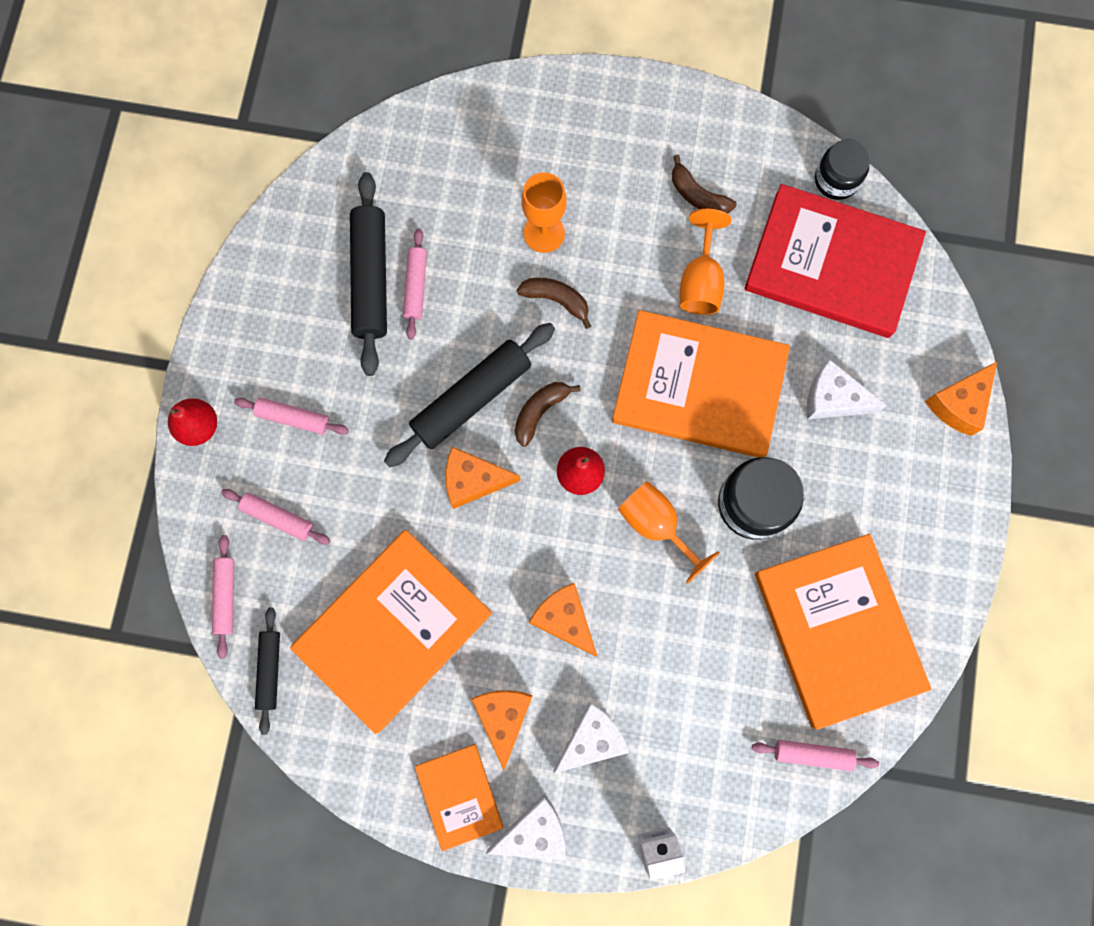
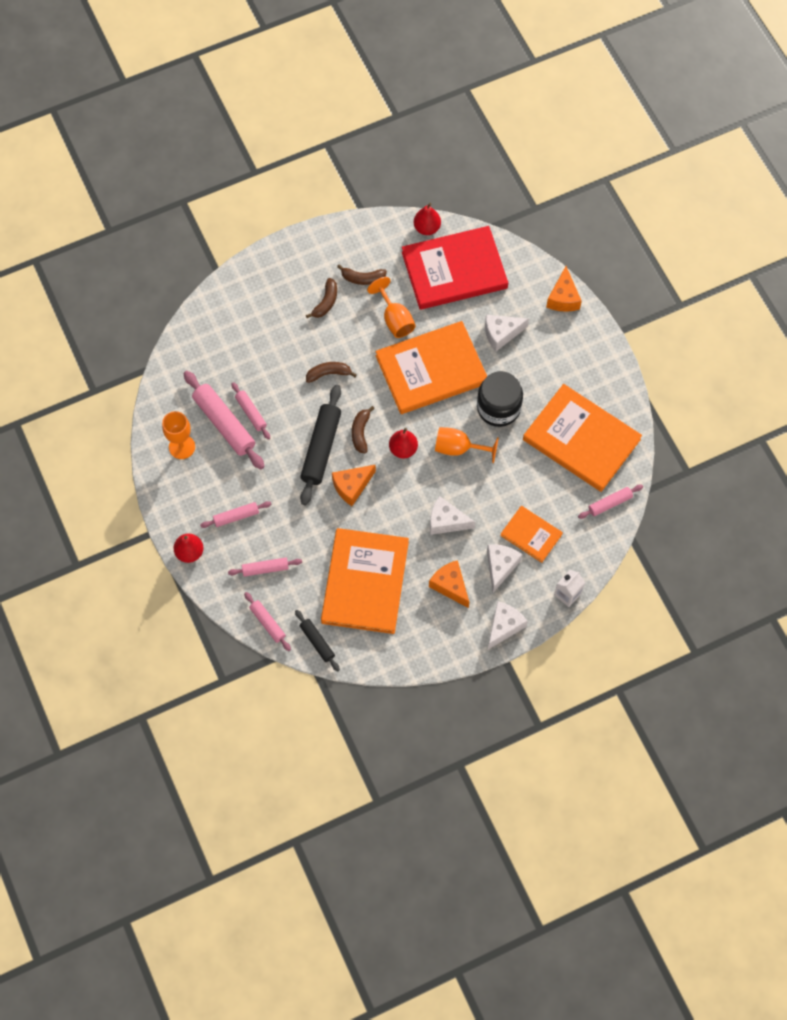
camera: 35 degrees left, 10 degrees down
black rolling pin [350,172,387,376] -> pink rolling pin [183,371,265,469]
orange book [415,744,503,851] -> orange book moved to [500,506,563,563]
orange goblet [521,172,567,253] -> orange goblet moved to [162,411,195,459]
orange cheese [529,583,597,657] -> white cheese [430,496,475,535]
black jar [815,139,870,200] -> red pear [414,203,441,235]
none -> brown banana [306,278,337,318]

